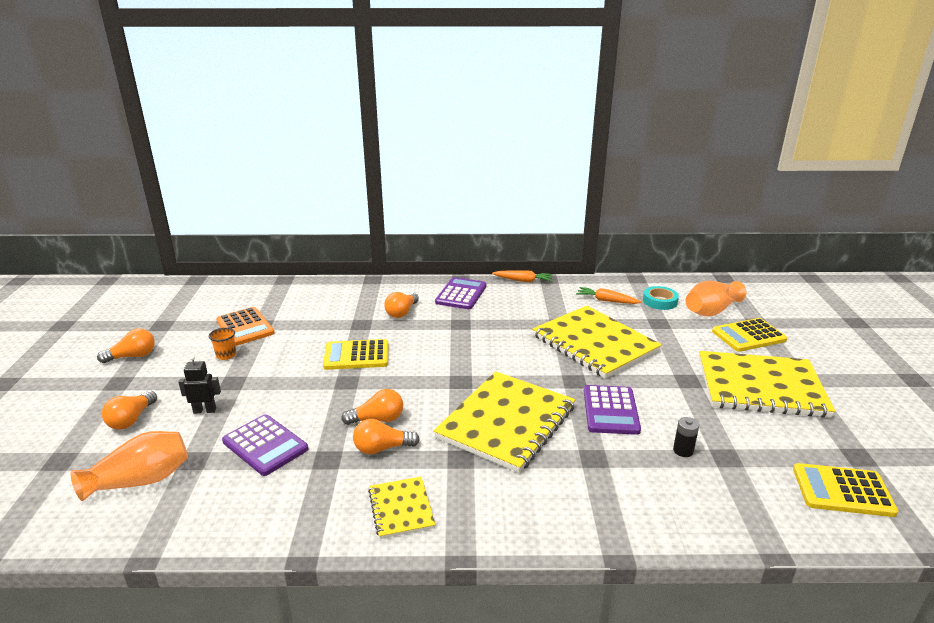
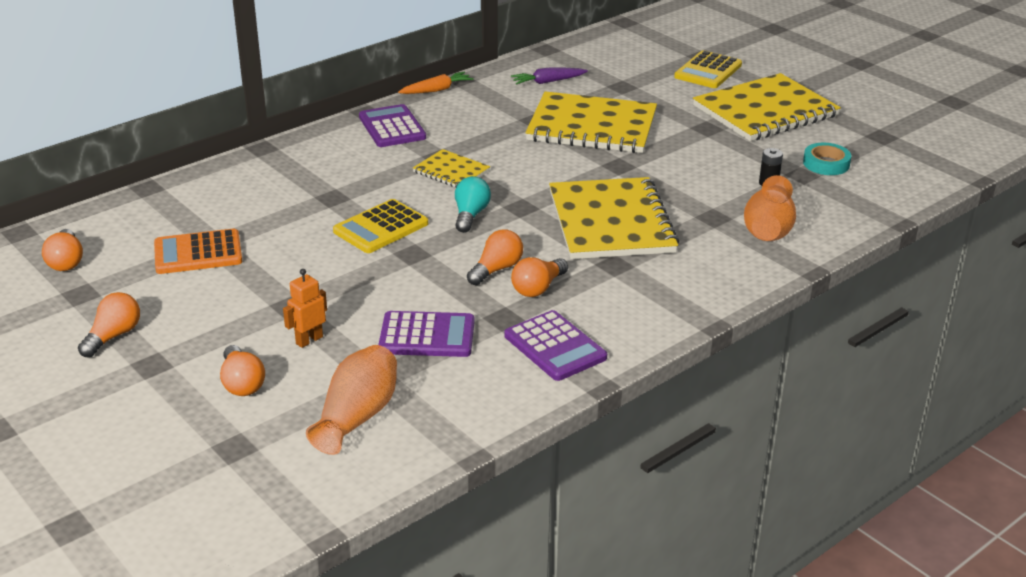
camera: 40 degrees left, 5 degrees up
black robot [178,355,221,414] -> orange robot [283,269,327,348]
orange cup [209,327,236,360] -> none
orange calculator [216,307,275,346] -> orange calculator turned 150 degrees clockwise [154,229,242,274]
yellow notebook [368,477,436,539] -> yellow notebook moved to [413,149,490,187]
orange light bulb [384,292,419,318] -> orange light bulb moved to [42,229,83,271]
orange carrot [576,287,642,304] -> purple carrot [511,67,588,85]
purple calculator [584,385,641,435] -> purple calculator moved to [505,310,607,381]
turquoise tape [643,286,679,310] -> turquoise tape moved to [803,143,851,175]
orange vase [686,281,747,316] -> orange vase moved to [744,175,796,241]
yellow calculator [793,463,898,517] -> none
none -> turquoise light bulb [455,176,491,233]

